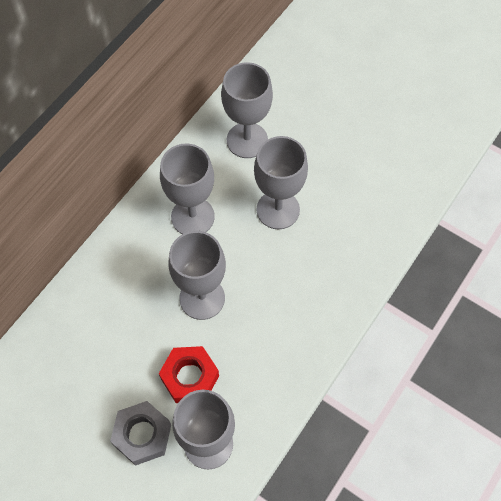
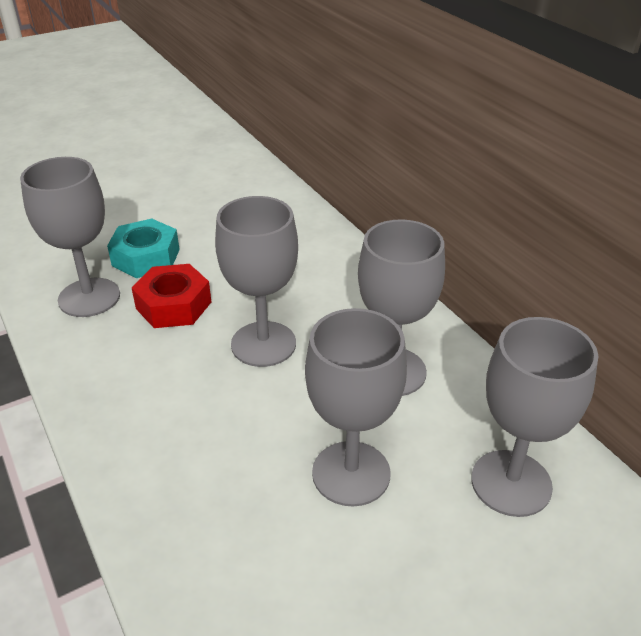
camera: 115 degrees right, 25 degrees down
grey nut [110,401,171,466] -> turquoise nut [107,219,180,278]

